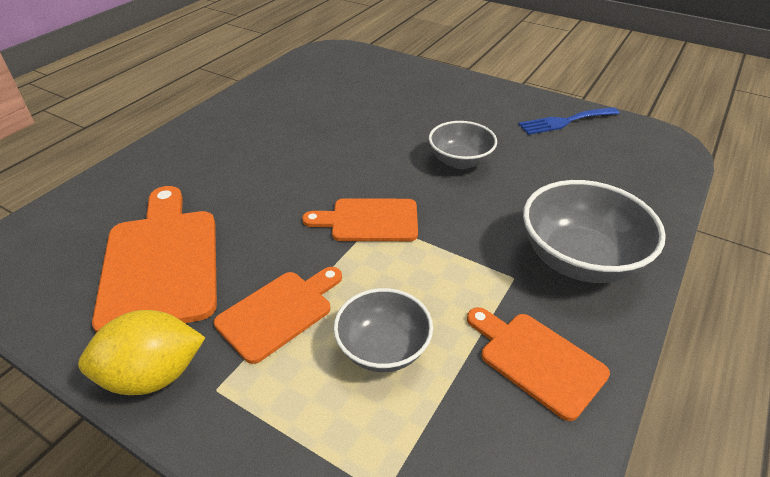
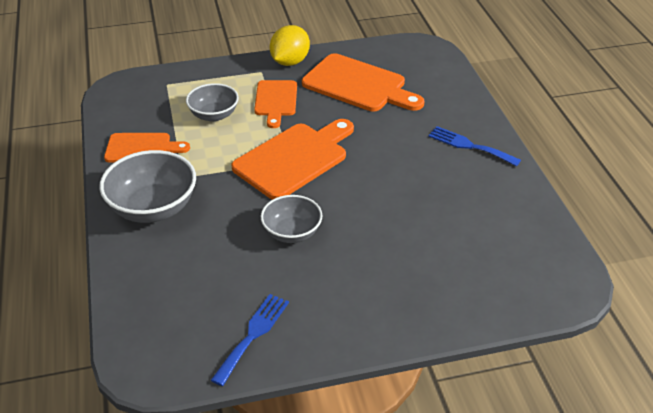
camera: 135 degrees right, 0 degrees up
orange cutting board [302,198,418,241] -> orange cutting board [231,119,354,200], size x1.63
none -> blue fork [428,126,521,166]

